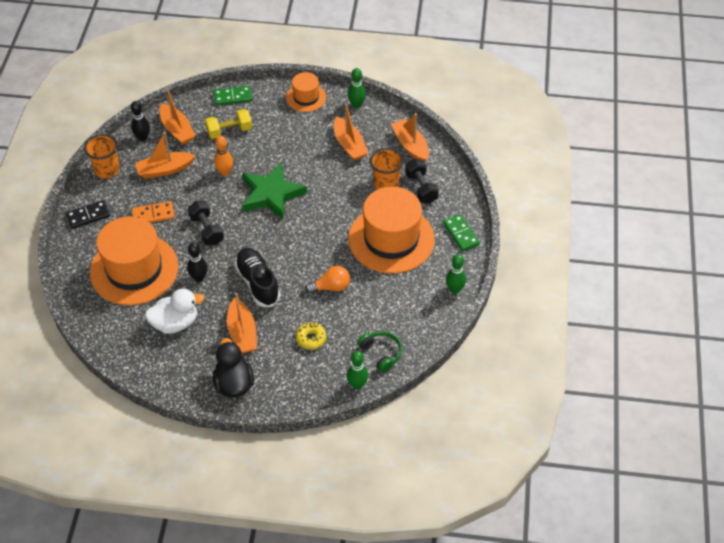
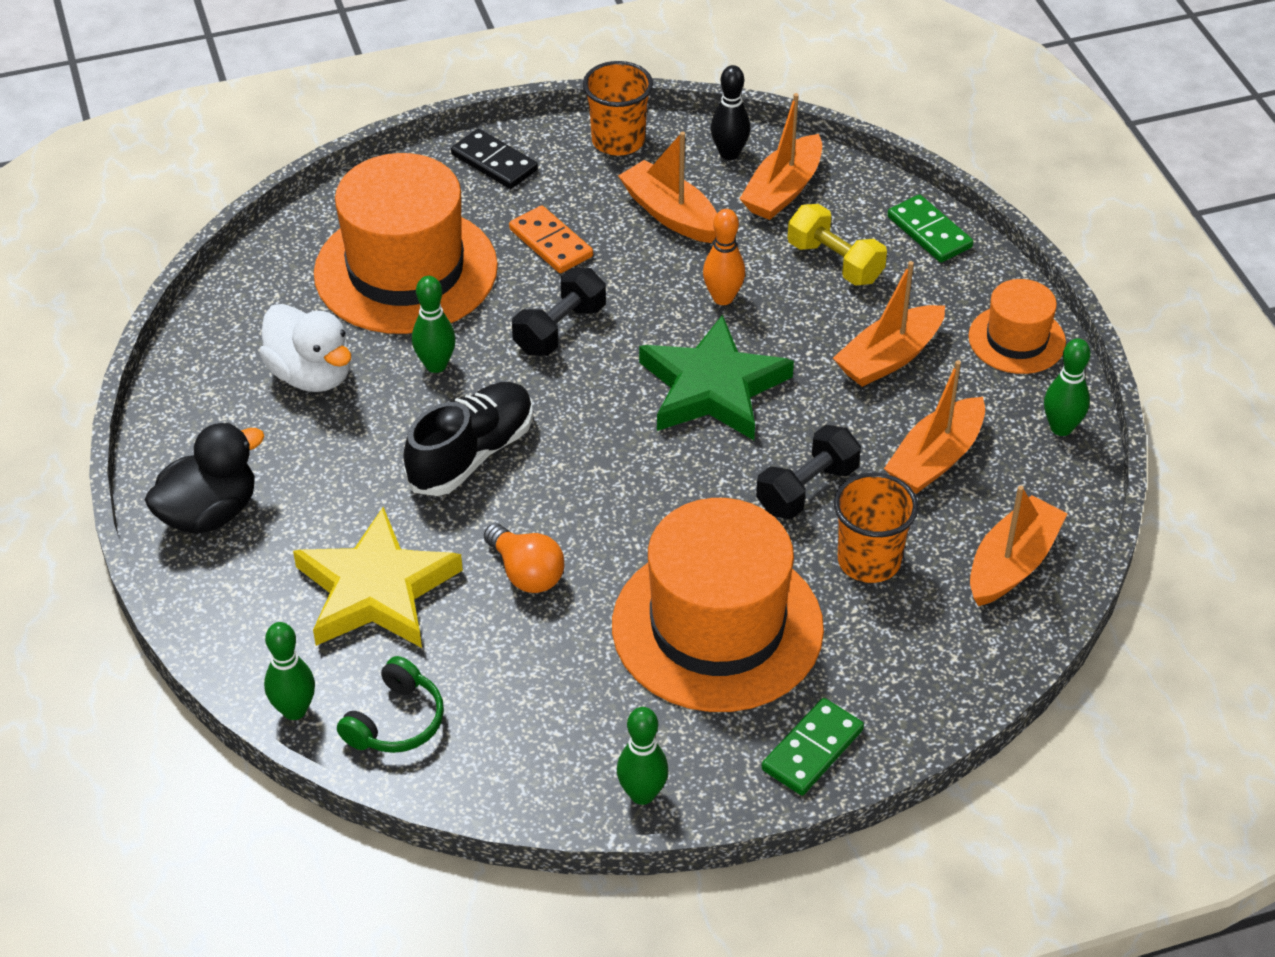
camera: 65 degrees right, 5 degrees down
black bowling pin [187,242,208,282] -> green bowling pin [412,276,456,373]
orange boat [227,293,257,353] -> orange boat moved to [833,261,945,387]
yellow donut [296,322,326,350] -> yellow star [293,507,463,648]
black dumbbell [405,159,439,204] -> black dumbbell moved to [756,425,861,519]

